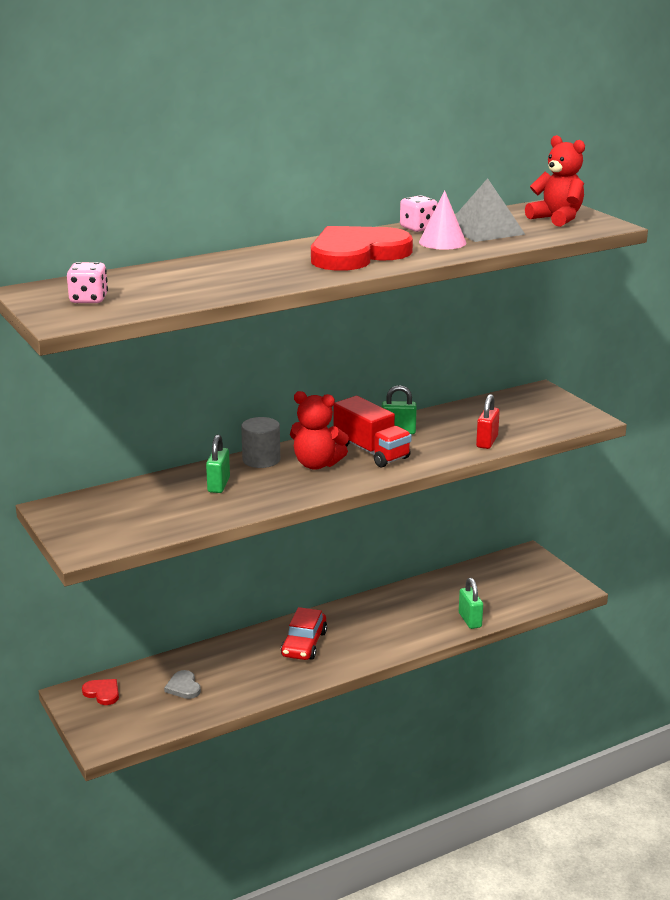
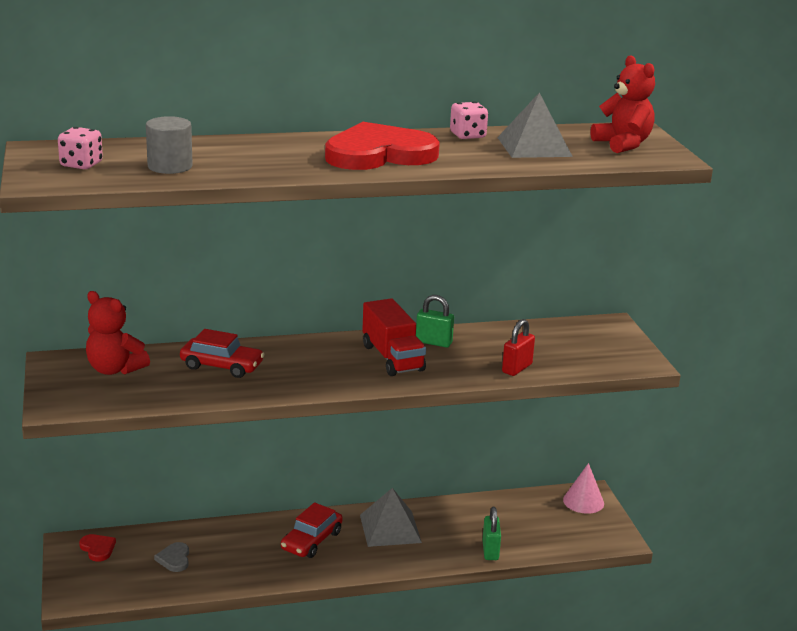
camera: 15 degrees right, 0 degrees up
green padlock [206,434,230,493] -> red car [180,329,264,378]
grey cylinder [241,417,280,468] -> grey cylinder moved to [146,116,193,174]
red teddy bear [290,391,349,470] -> red teddy bear moved to [86,291,150,375]
pink cone [419,190,466,250] -> pink cone moved to [563,463,604,514]
none -> grey pyramid [360,488,422,547]

